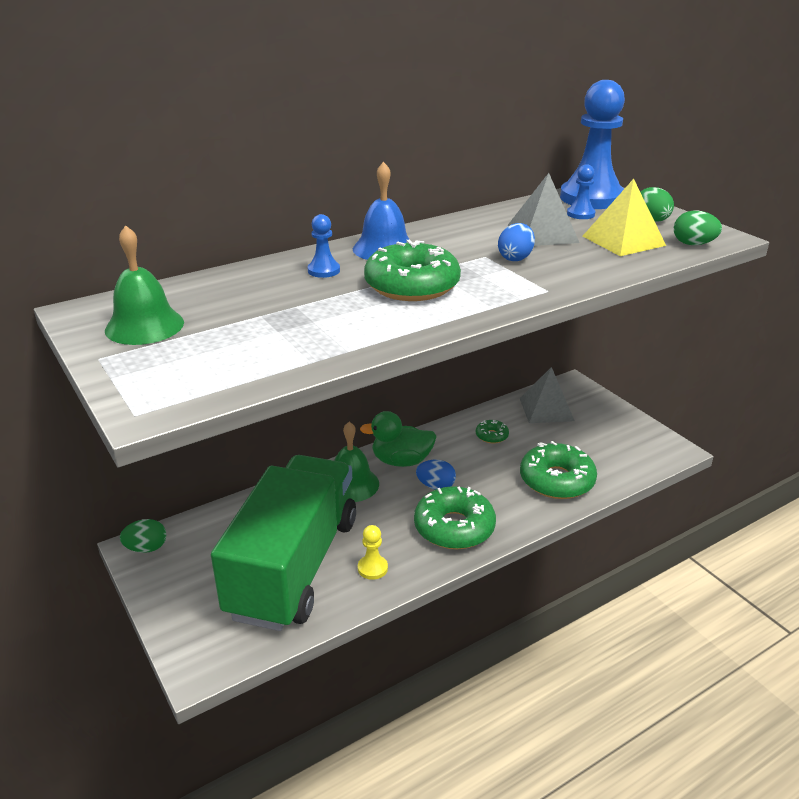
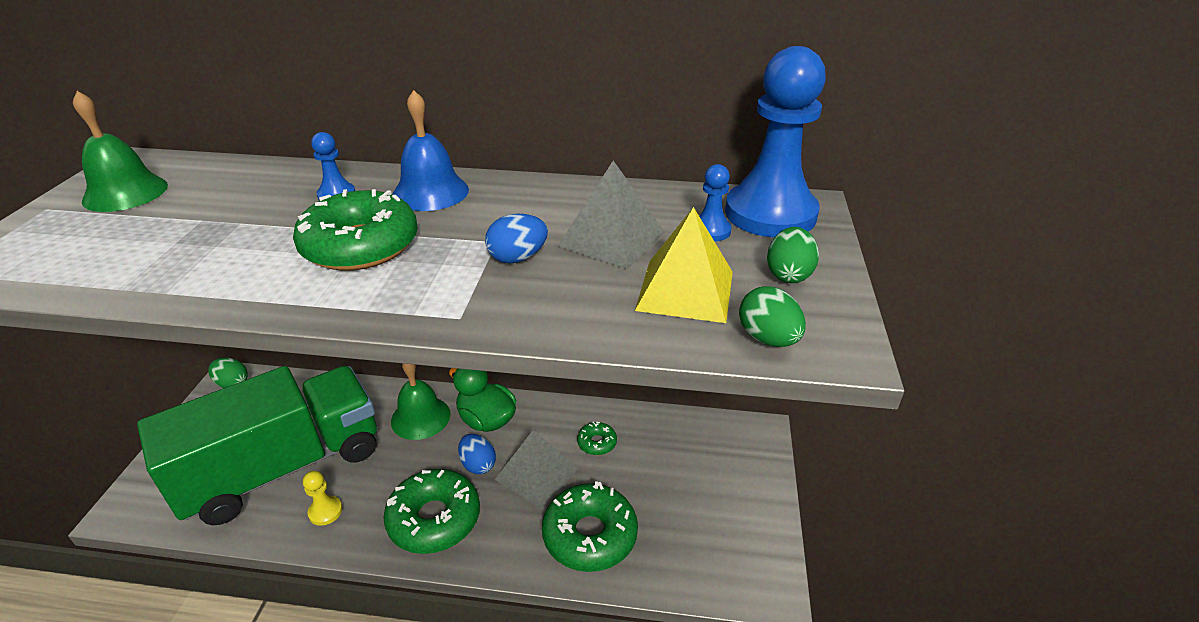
camera: 40 degrees right, 5 degrees up
grey pyramid [520,367,575,423] -> grey pyramid moved to [495,430,579,509]

